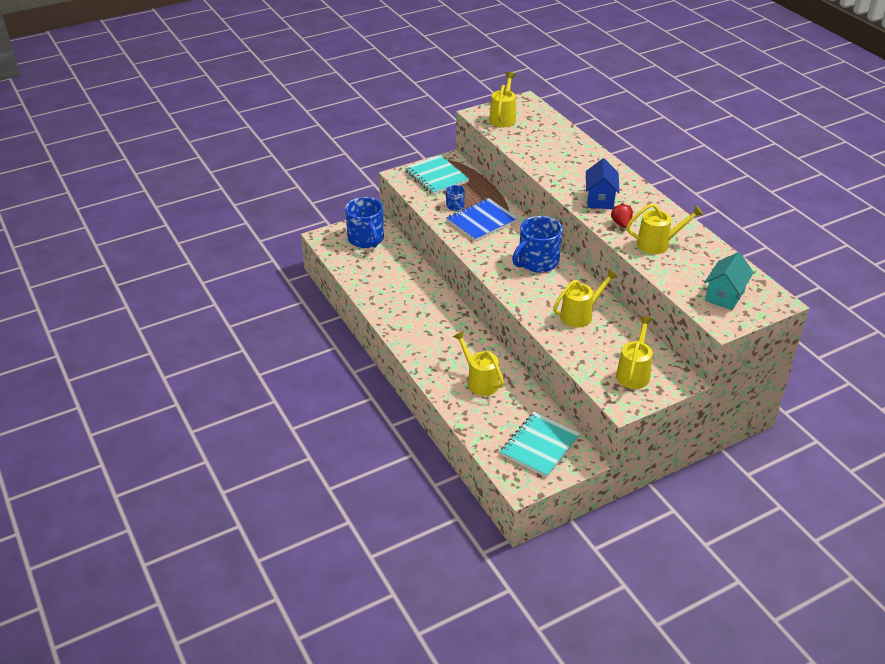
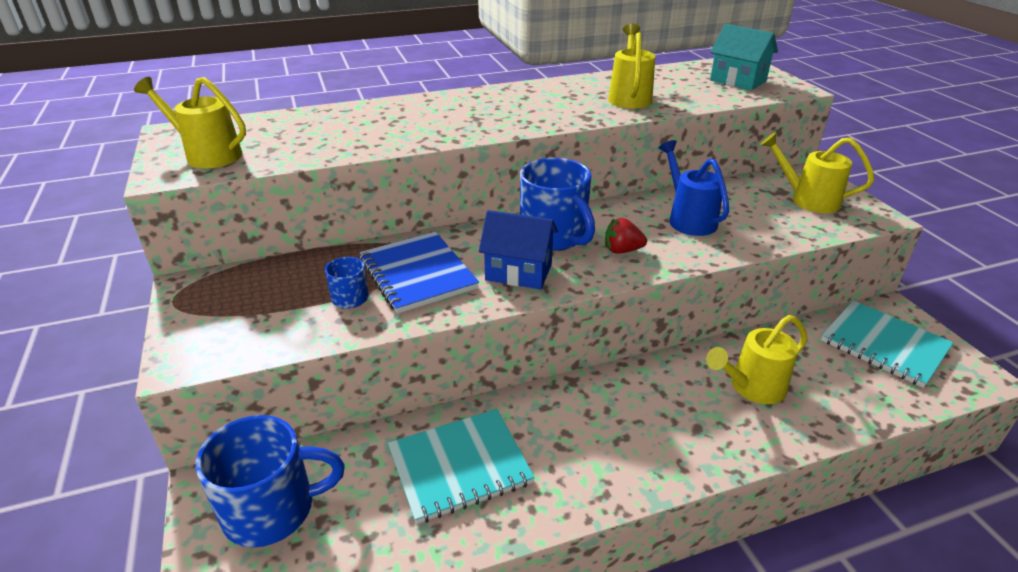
camera: 80 degrees left, 5 degrees down
turquoise notebook [405,155,469,195] -> turquoise notebook moved to [388,409,535,524]
yellow watering can [553,269,618,327] -> blue watering can [659,140,729,236]
blue house [586,158,620,209] -> blue house moved to [479,210,558,289]
red strawberry [611,203,633,228] -> red strawberry moved to [605,218,647,254]

